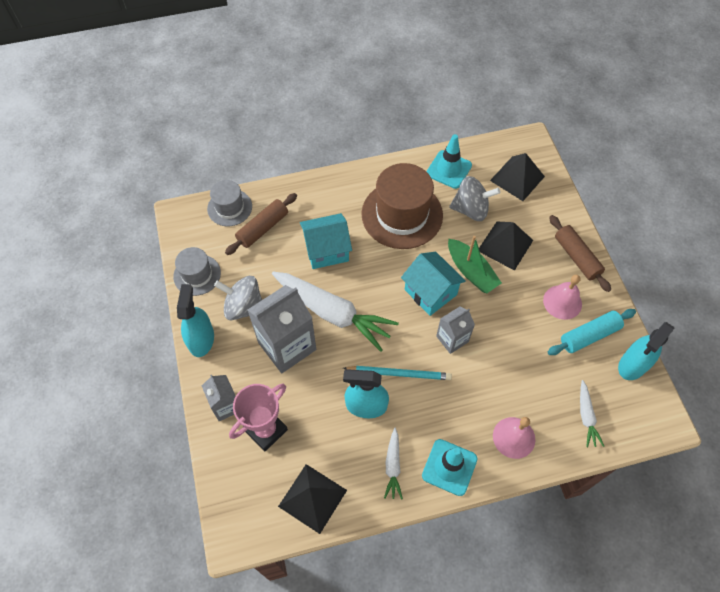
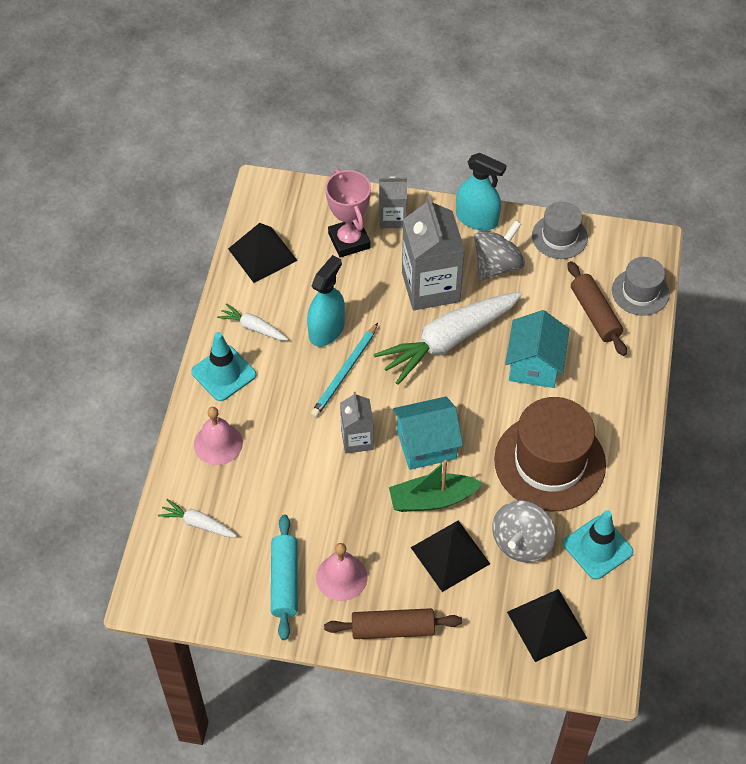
camera: 115 degrees right, 5 degrees down
turquoise spray bottle [618,322,675,380] -> none

